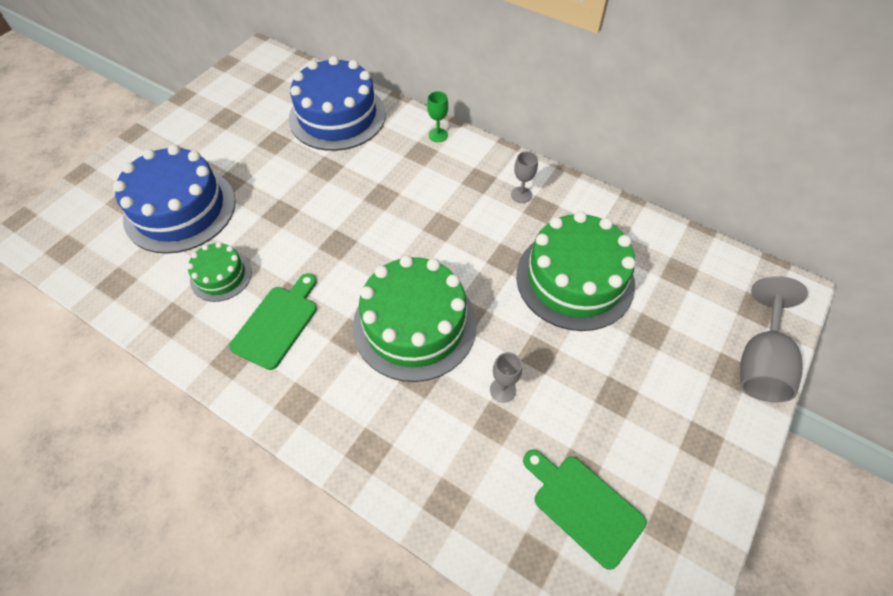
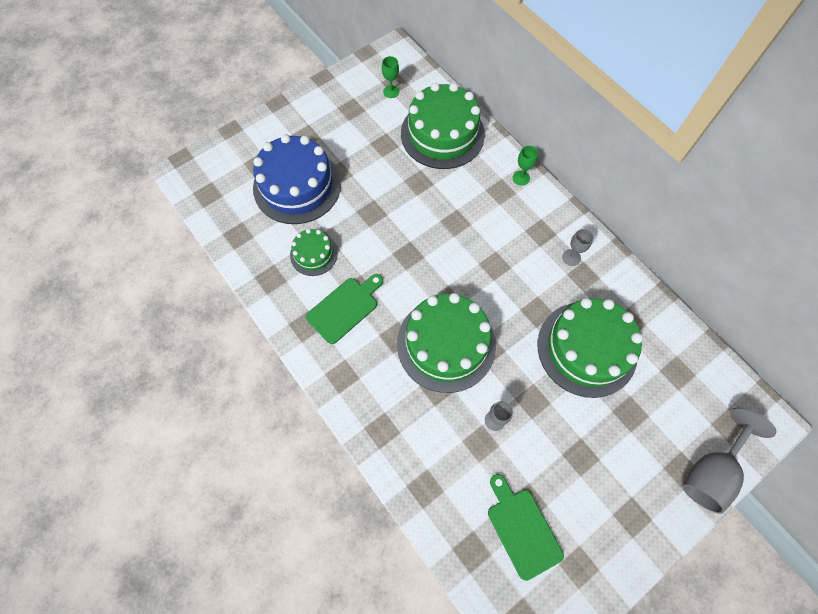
camera: 20 degrees right, 10 degrees up
blue cake [289,56,386,151] -> green cake [401,83,485,169]
none -> green goblet [382,56,399,98]

